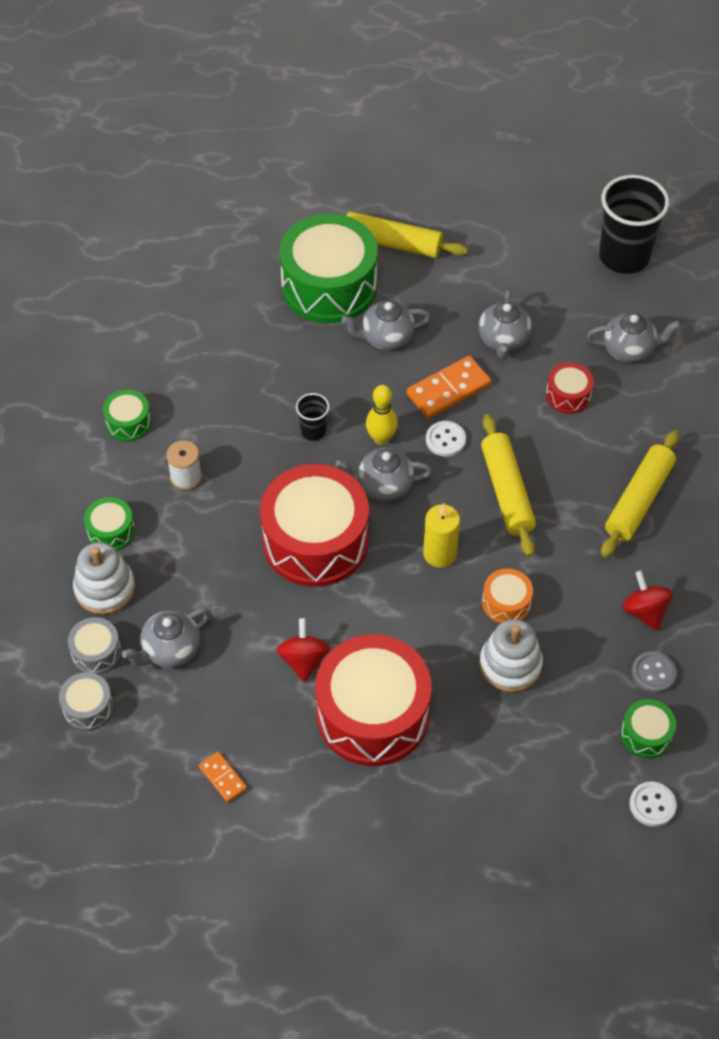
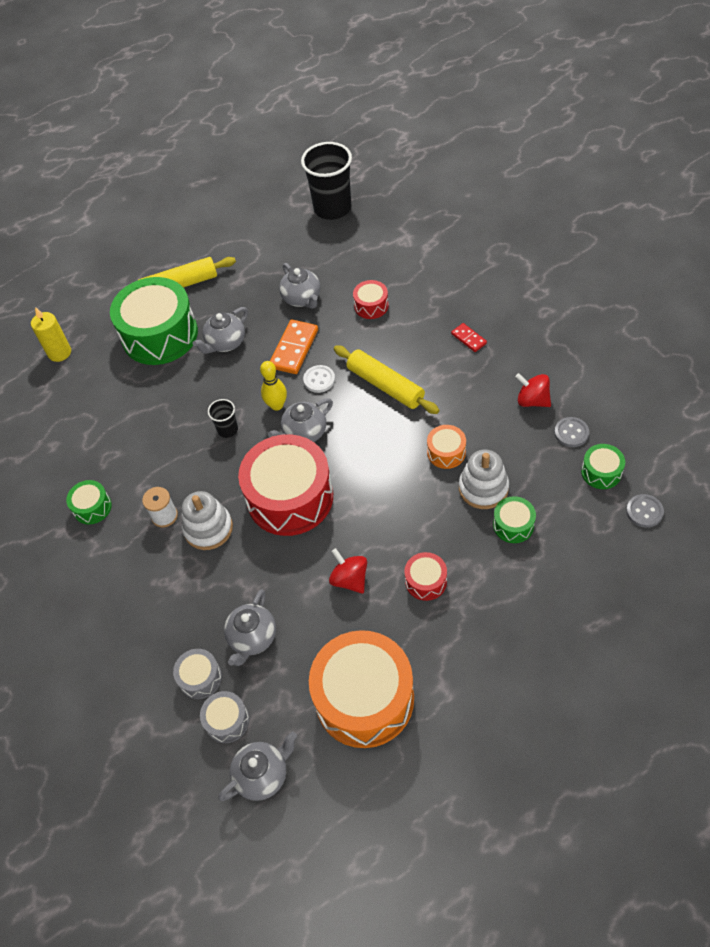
camera: 30 degrees left, 0 degrees up
white stacking toy [73,542,135,614] -> white stacking toy moved to [182,491,233,550]
green drum [84,497,135,551] -> green drum moved to [493,496,536,543]
orange domino [199,752,247,802] -> orange drum [309,630,414,748]
red drum [315,635,431,766] -> red drum [404,552,447,601], size x0.45
yellow candle [423,503,460,568] -> yellow candle moved to [31,307,71,362]
grey teapot [587,313,681,363] -> grey teapot moved to [218,732,297,801]
yellow rolling pin [601,430,679,558] -> red domino [451,323,487,352]
white button [629,782,677,827] -> grey button [626,494,664,528]

